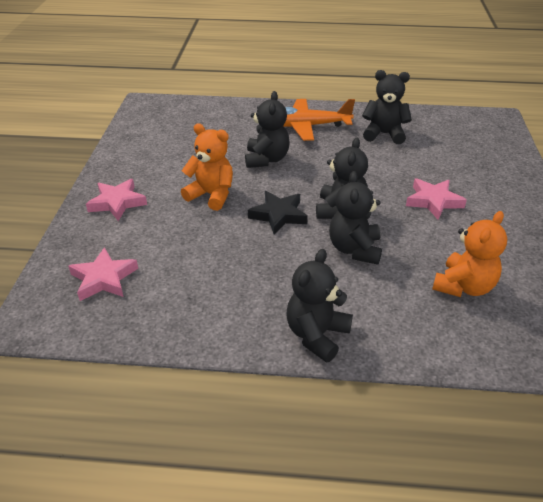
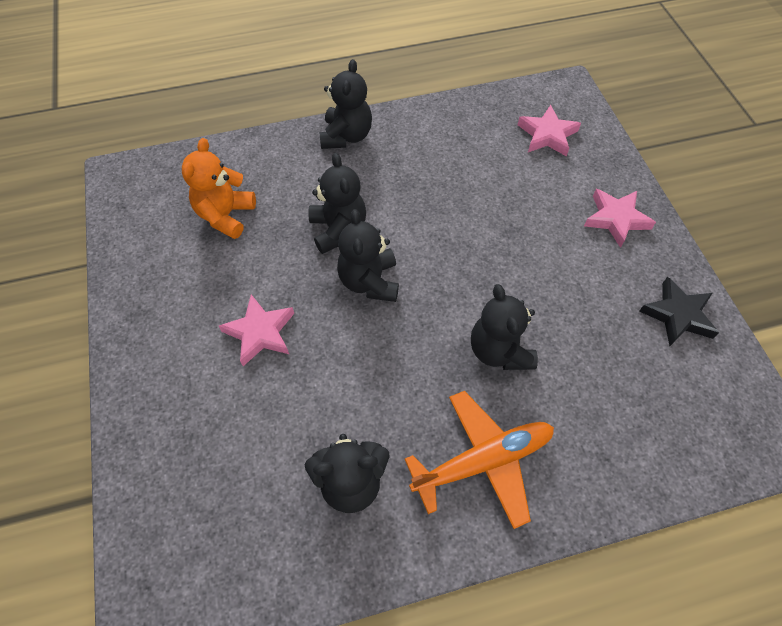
camera: 160 degrees right, 20 degrees up
orange teddy bear [181,123,233,211] -> none
black star [248,191,308,235] -> black star moved to [639,277,719,346]

